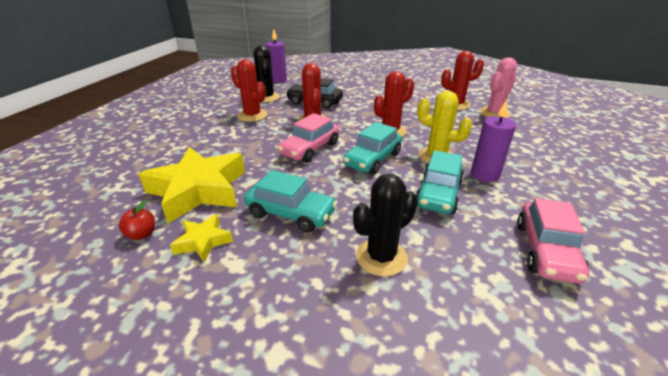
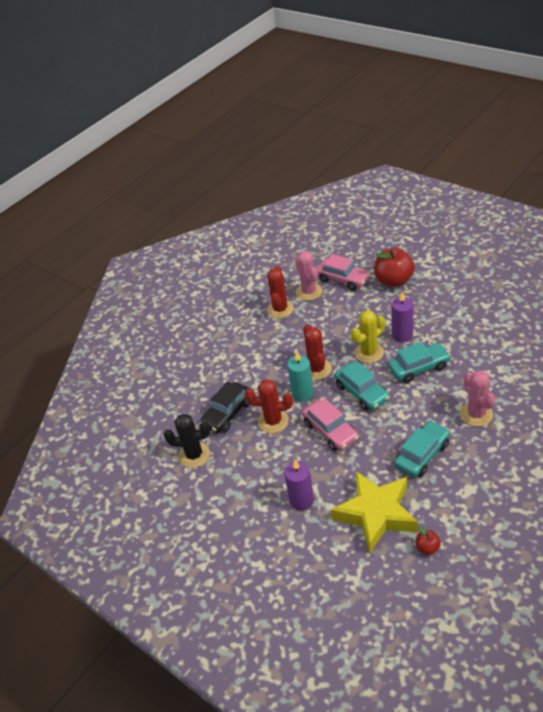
camera: 65 degrees left, 10 degrees up
yellow star [170,214,233,263] -> none
red cactus [231,59,267,122] -> none
purple candle [266,30,287,83] -> purple candle moved to [284,460,314,511]
black cactus [353,174,418,276] -> pink cactus [460,370,495,427]
turquoise car [415,150,464,214] -> turquoise car turned 60 degrees counterclockwise [388,342,451,383]
pink car [517,198,589,284] -> pink car moved to [317,254,370,291]
none -> turquoise candle [287,352,314,402]
none -> red apple [374,248,415,287]

